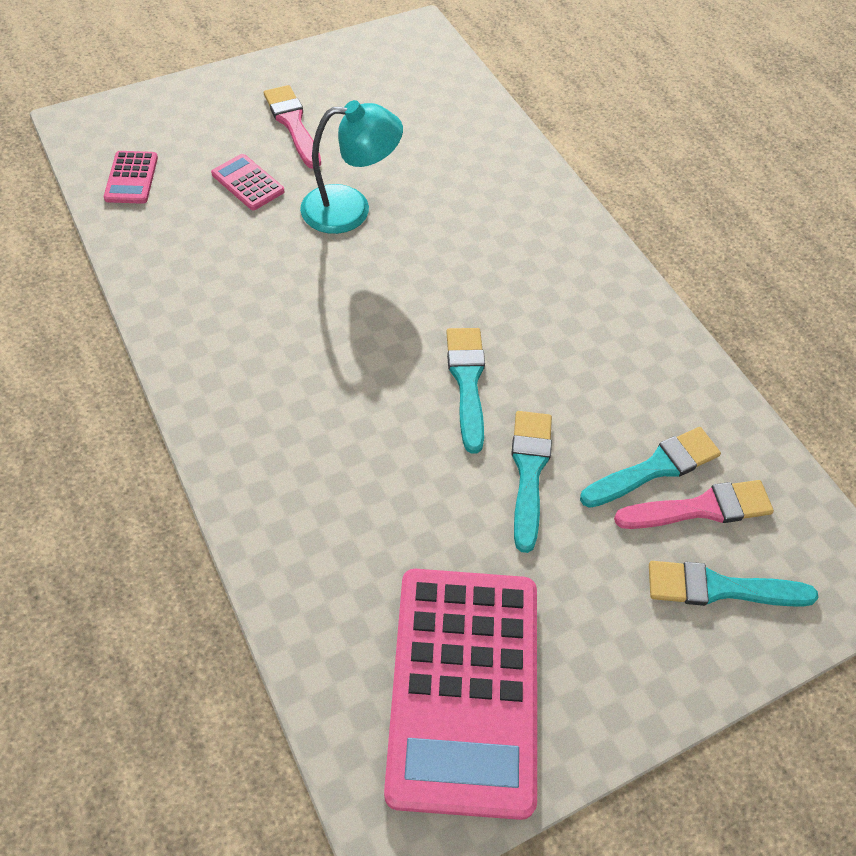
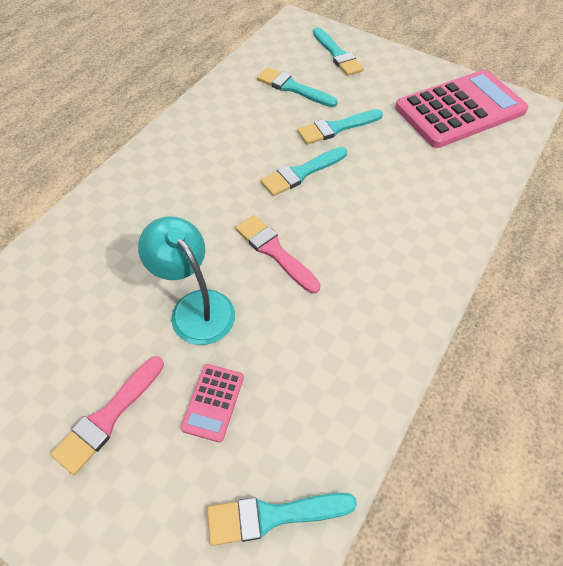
camera: 120 degrees left, 0 degrees up
pink calculator [104,151,158,204] -> turquoise brush [207,493,357,546]
pink brush [614,480,774,529] -> pink brush moved to [235,215,321,294]

